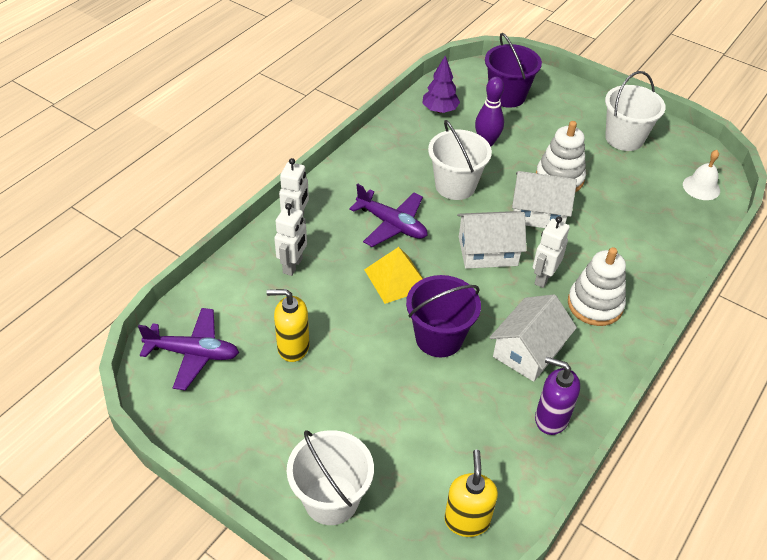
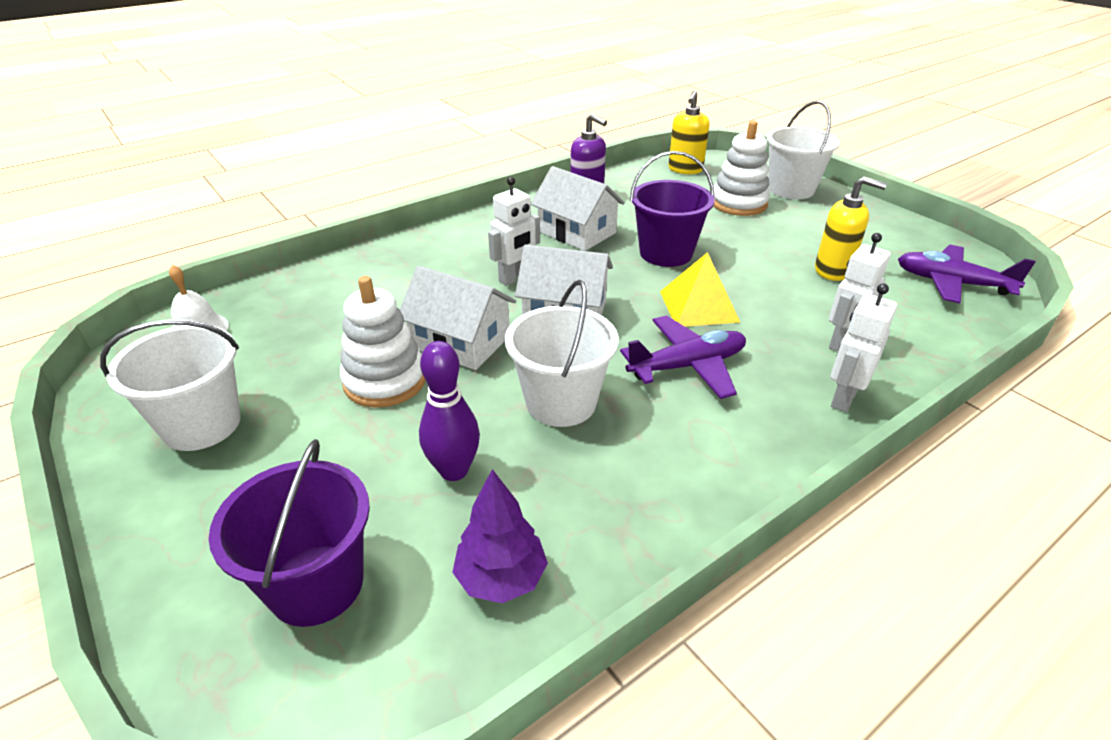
camera: 160 degrees left, 10 degrees down
purple plane [349,184,427,247] -> purple plane turned 105 degrees clockwise [620,315,746,399]
white house [490,294,577,382] -> white house turned 75 degrees clockwise [531,166,625,251]
white stacking toy [568,247,626,326] -> white stacking toy moved to [714,121,770,216]

